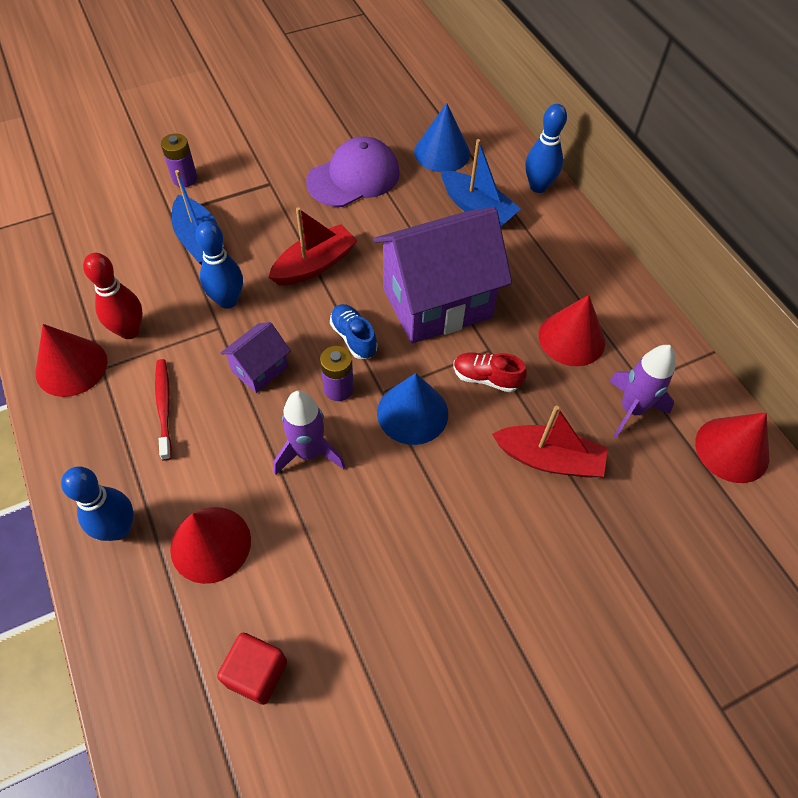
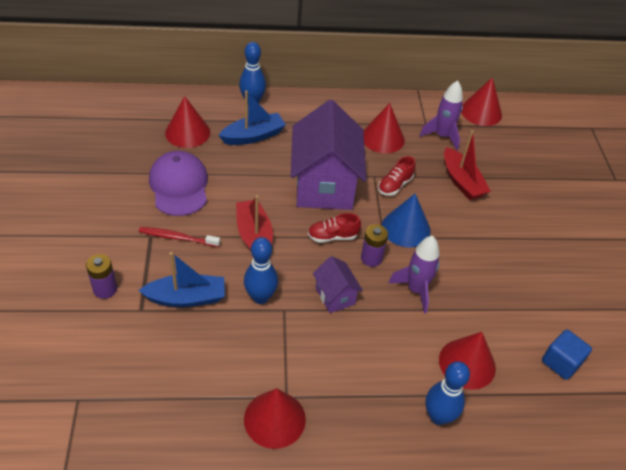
camera: 70 degrees left, 10 degrees down
red bowling pin [83,253,143,339] -> none
red toothbrush [155,359,172,461] -> red toothbrush moved to [139,227,220,247]
red cube [217,633,287,705] -> blue cube [542,330,592,380]
blue shoe [330,304,377,359] -> red shoe [308,213,361,243]
blue cone [414,103,470,172] -> red cone [165,96,210,148]
red boat [492,406,608,478] -> red boat turned 120 degrees clockwise [444,130,491,200]

